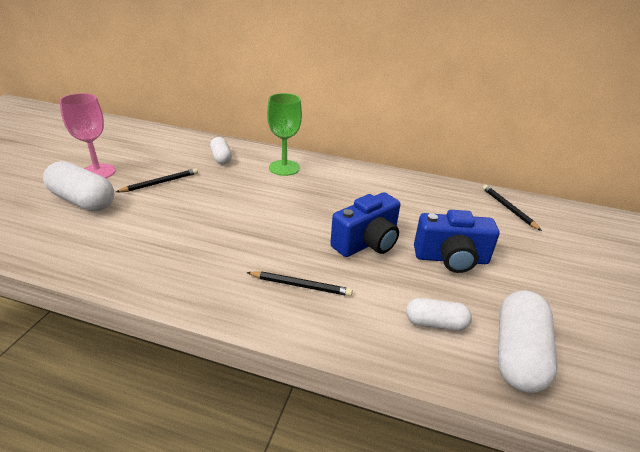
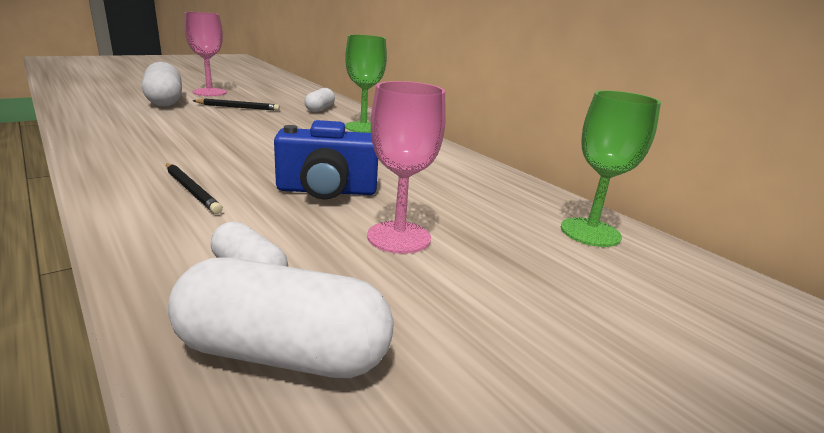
camera: 35 degrees right, 10 degrees down
blue camera [414,210,499,273] -> pink goblet [367,81,446,254]
black pencil [482,185,542,231] -> green goblet [561,90,661,247]
white capsule [498,290,558,393] -> white capsule turned 45 degrees clockwise [168,258,394,378]

